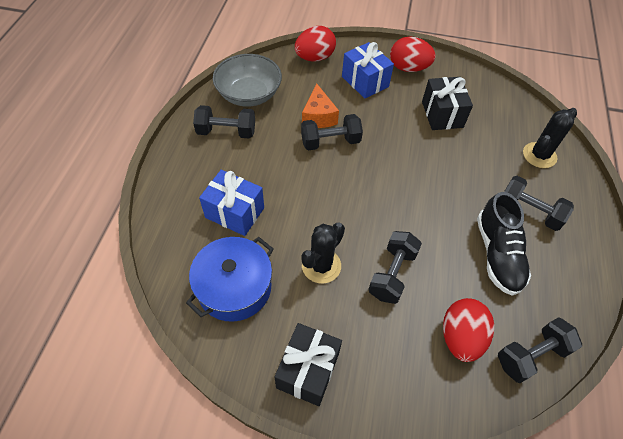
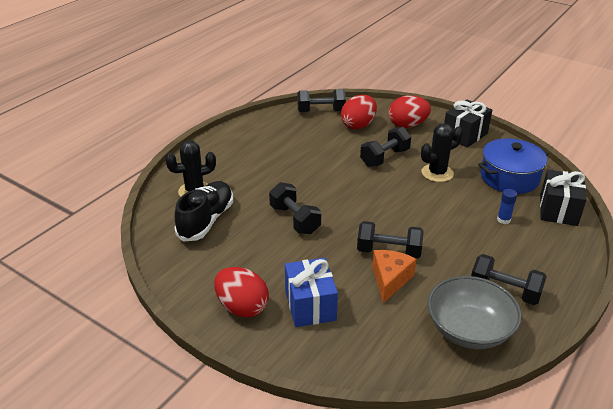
camera: 155 degrees left, 20 degrees down
blue gift [199,170,264,236] -> blue glue stick [497,189,517,224]
red egg [295,26,336,62] -> red egg moved to [388,95,431,128]
black gift [422,77,473,130] -> black gift moved to [540,170,587,226]
black shoe [477,192,531,296] -> black shoe moved to [174,181,233,242]
black dumbbell [504,176,574,231] -> black dumbbell moved to [269,182,321,234]

